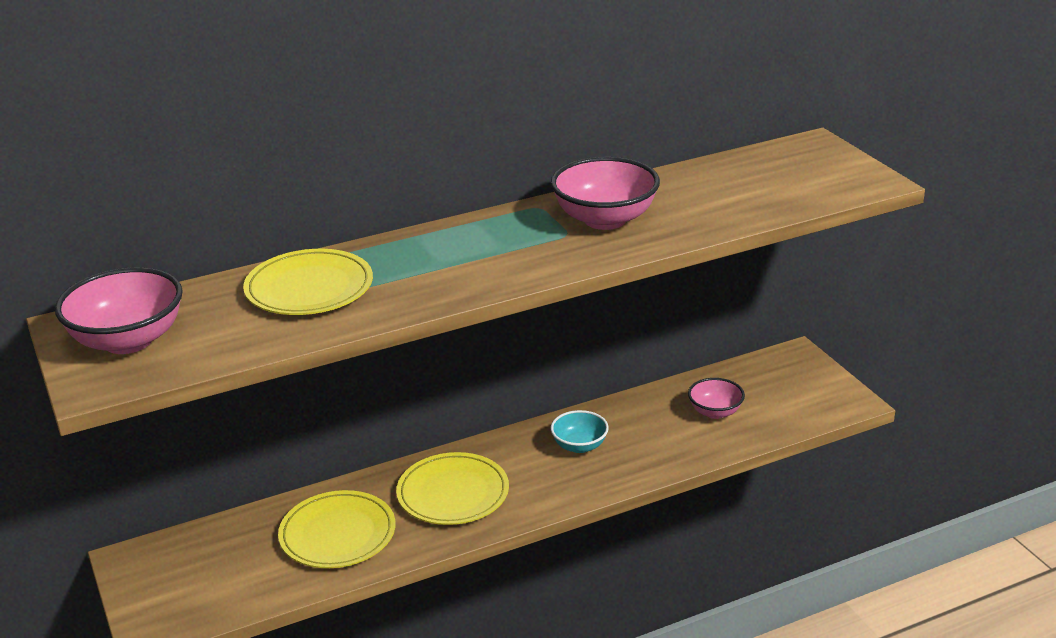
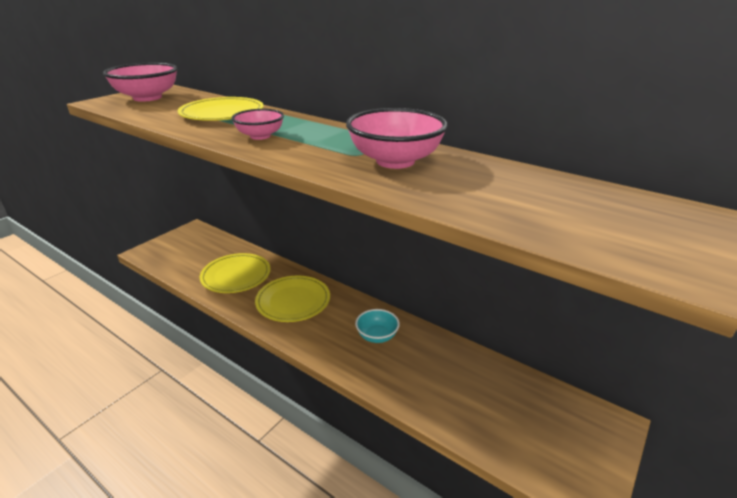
camera: 60 degrees right, 0 degrees up
pink bowl [688,378,745,419] -> pink bowl moved to [231,109,284,140]

